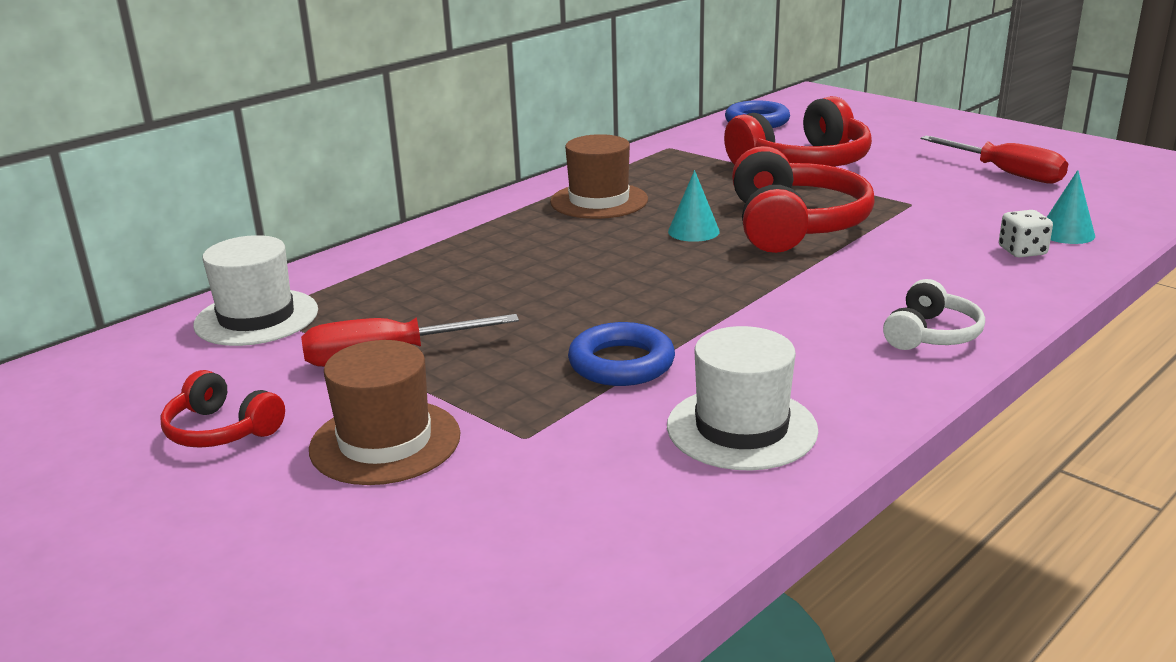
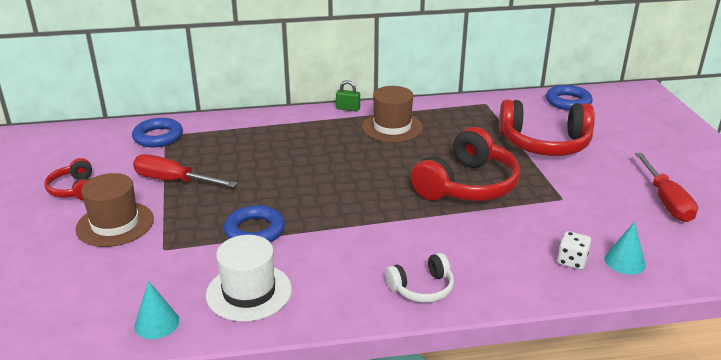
camera: 35 degrees right, 5 degrees up
white hat [193,235,318,346] -> blue ring [132,118,183,148]
turquoise cone [668,170,720,242] -> turquoise cone moved to [134,281,179,339]
none -> green padlock [336,80,360,112]

